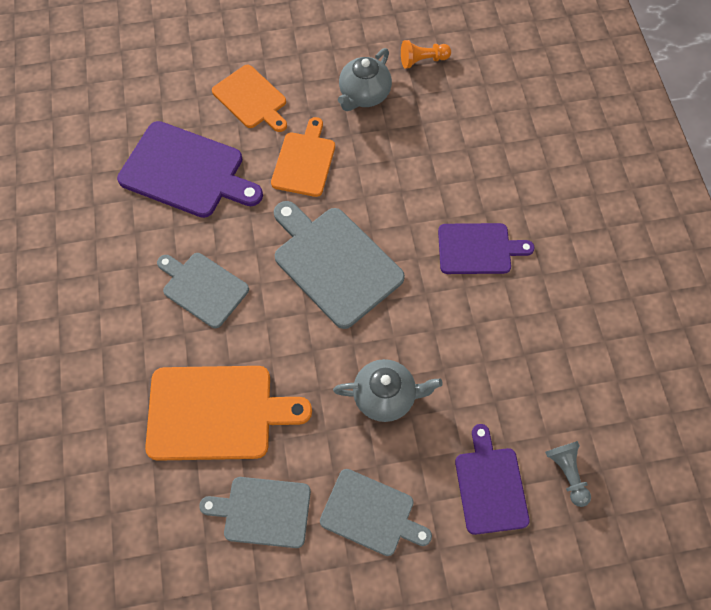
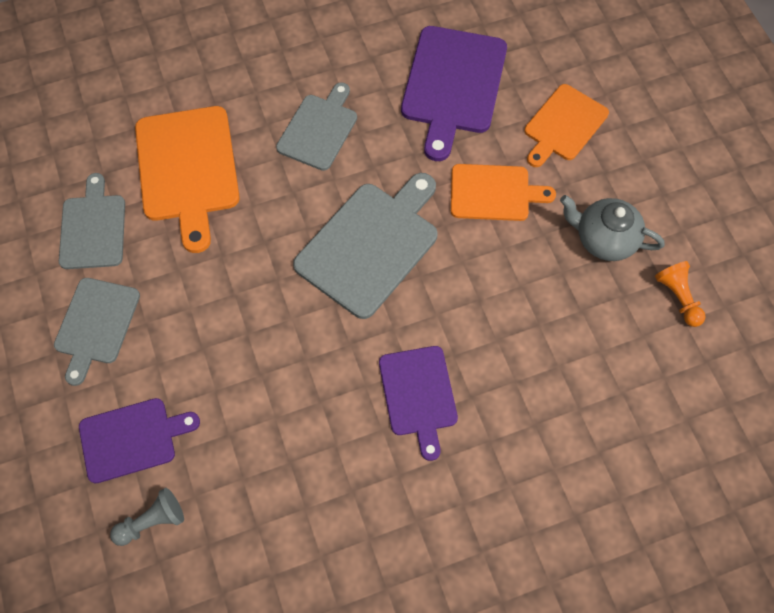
camera: 80 degrees right, 0 degrees up
grey teapot [333,359,443,422] -> none

